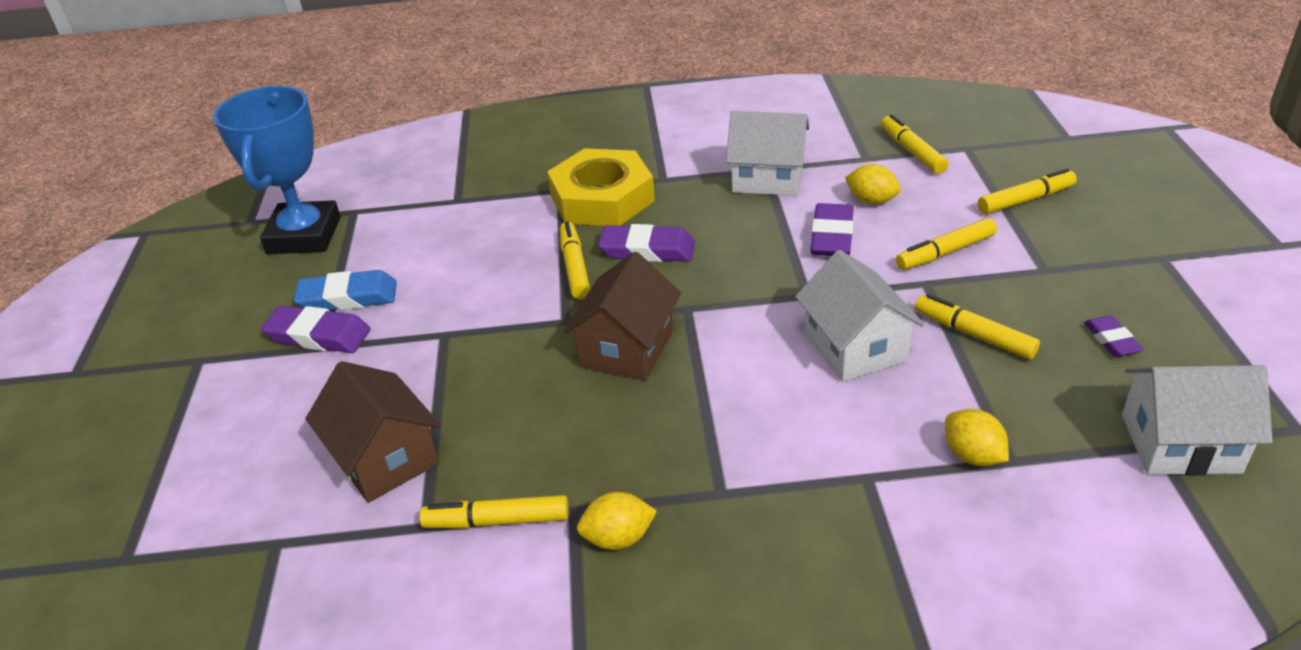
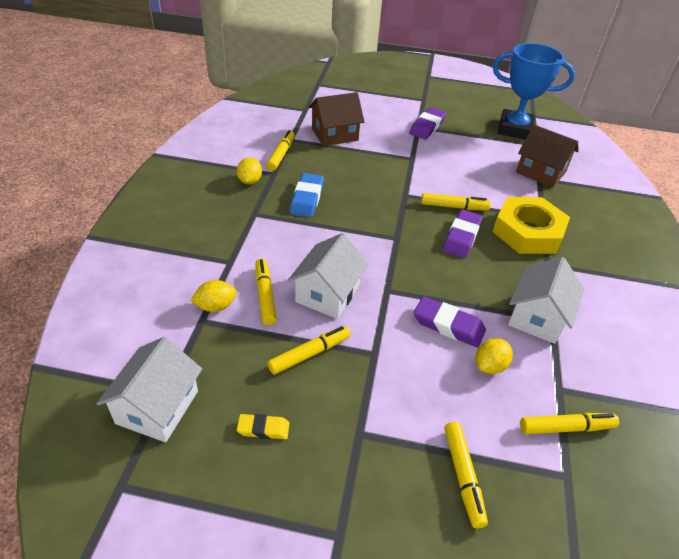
camera: 100 degrees right, 5 degrees up
blue eraser [294,270,397,310] -> blue eraser moved to [290,173,324,217]
brown house [563,252,681,381] -> brown house moved to [516,125,578,188]
white house [795,250,924,382] -> white house turned 60 degrees counterclockwise [288,233,369,319]
yellow marker [896,218,997,270] -> yellow marker moved to [255,259,277,325]
purple eraser [1084,315,1144,357] -> yellow eraser [237,414,290,439]

